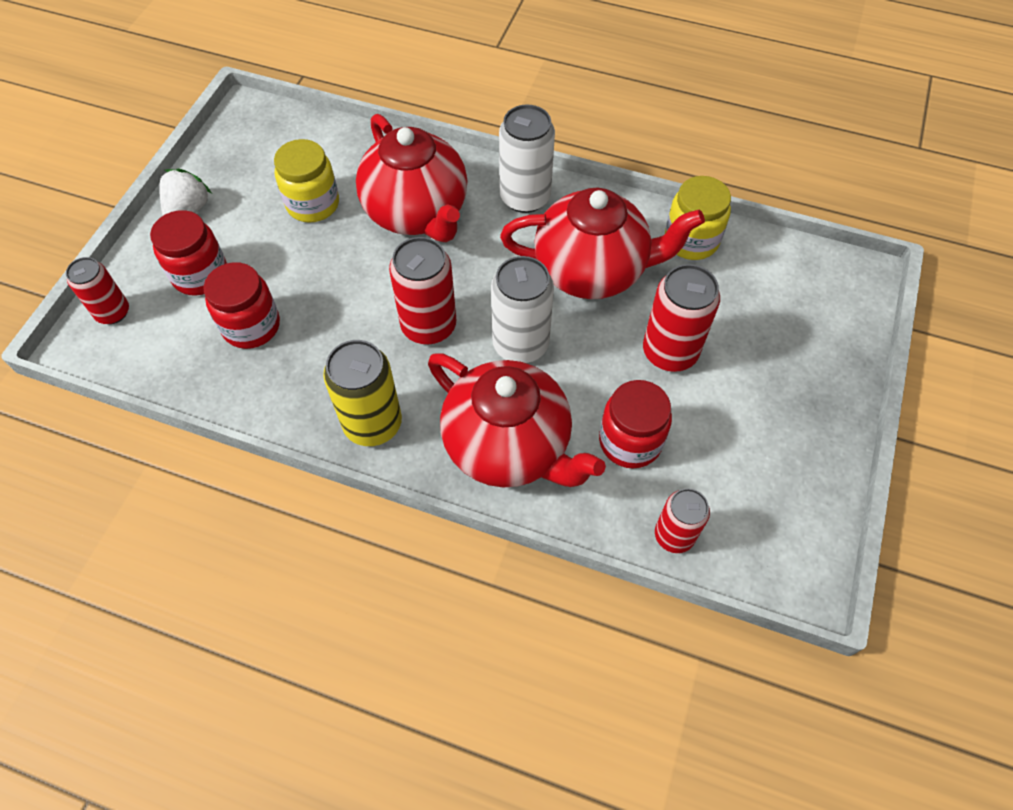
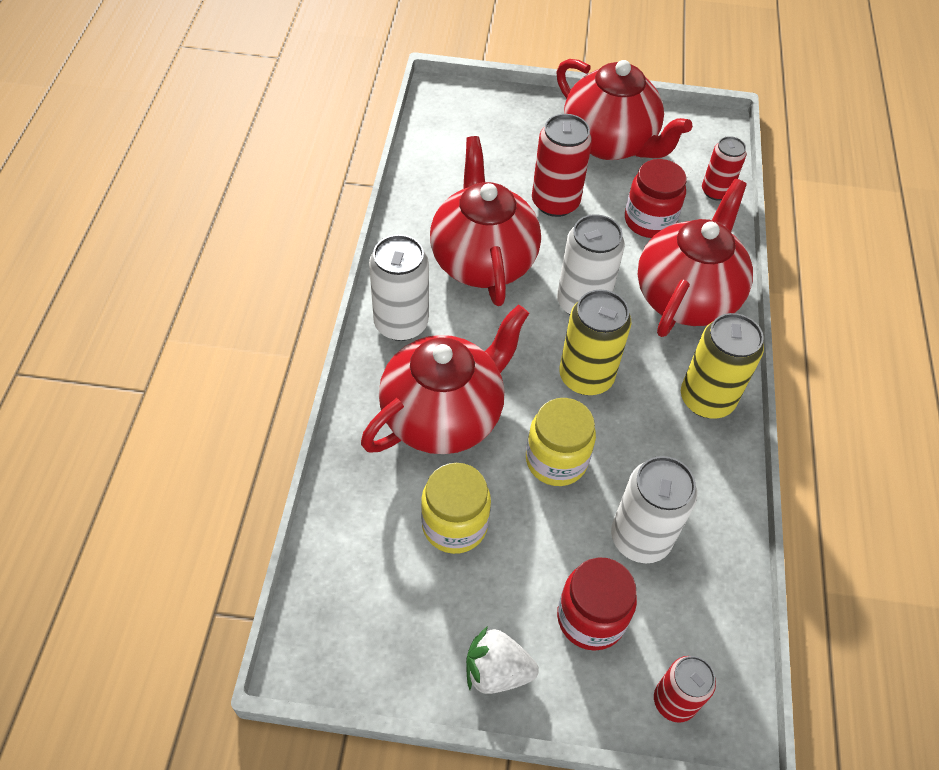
camera: 105 degrees left, 5 degrees down
red jar [204,262,280,349] -> white can [611,456,697,563]
red can [389,237,456,344] -> yellow can [559,290,631,395]
yellow jar [665,176,731,260] -> yellow jar moved to [526,398,596,486]
none -> red teapot [556,59,692,160]

